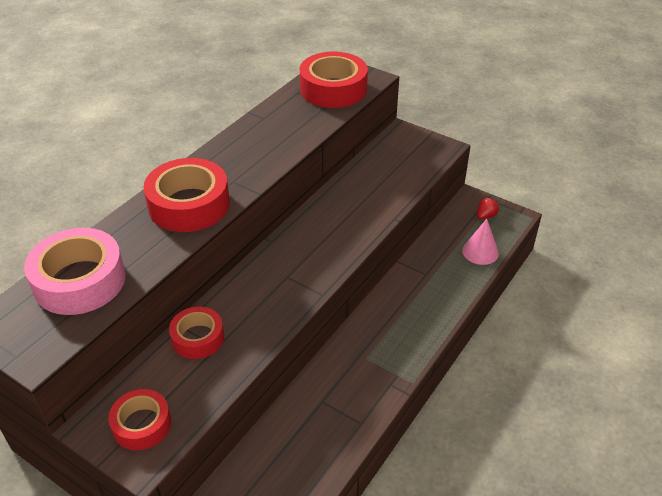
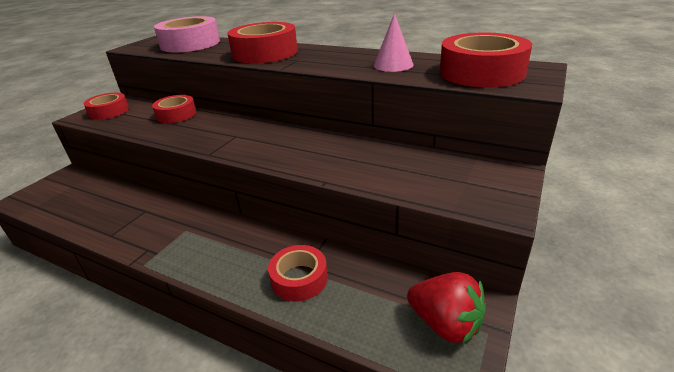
camera: 85 degrees right, 10 degrees down
pink cone [462,219,499,265] -> pink cone moved to [374,13,413,72]
red strawberry [477,197,499,220] -> red strawberry [407,272,486,343], size x1.89
none -> red tape [268,245,328,301]

